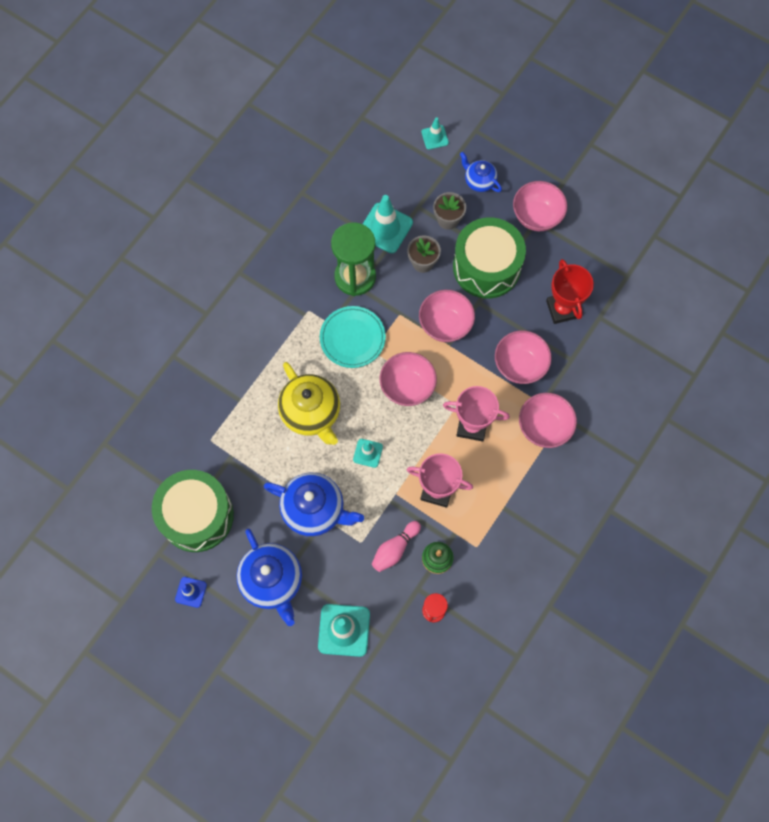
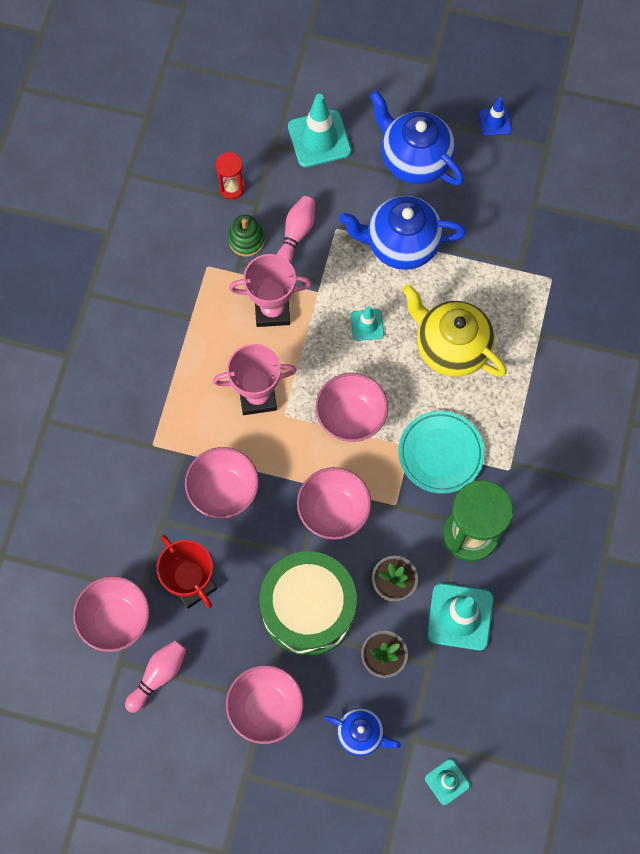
camera: 160 degrees right, 0 degrees up
green drum [152,470,234,552] -> none
pink bowl [519,393,577,448] -> pink bowl moved to [73,576,150,652]
none -> pink bowling pin [125,640,186,713]

